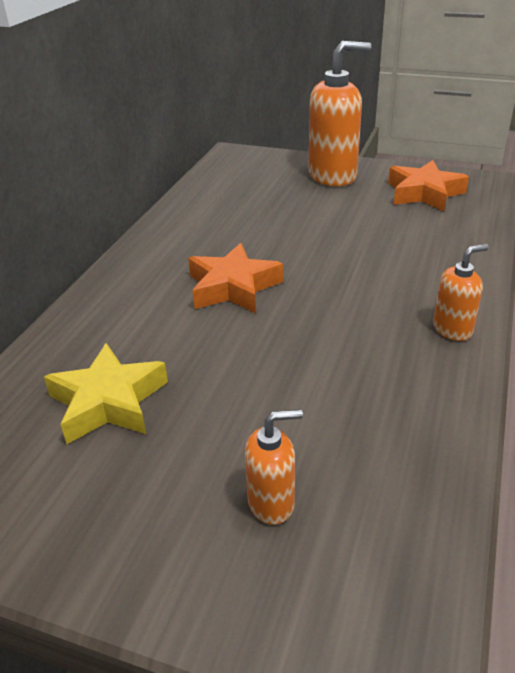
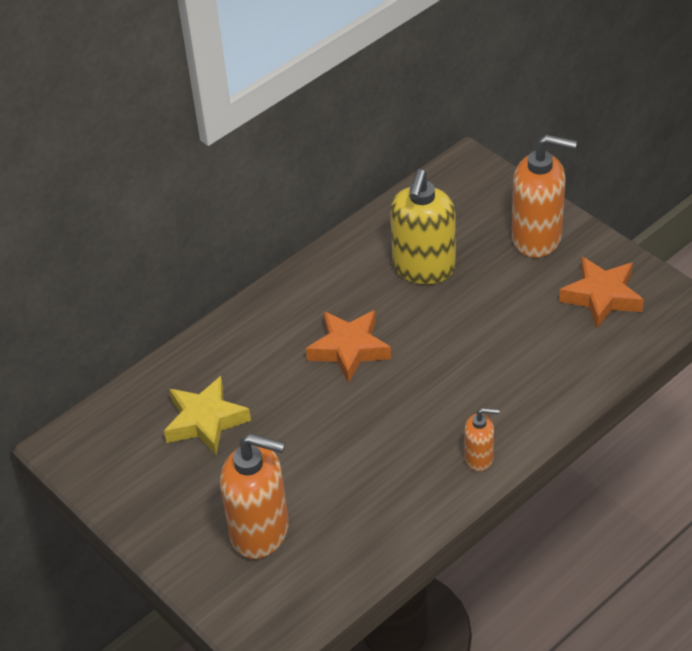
camera: 30 degrees right, 10 degrees up
orange soap dispenser [245,409,303,525] -> orange soap dispenser [220,434,288,559], size x1.95
none -> yellow soap dispenser [390,169,456,284]

